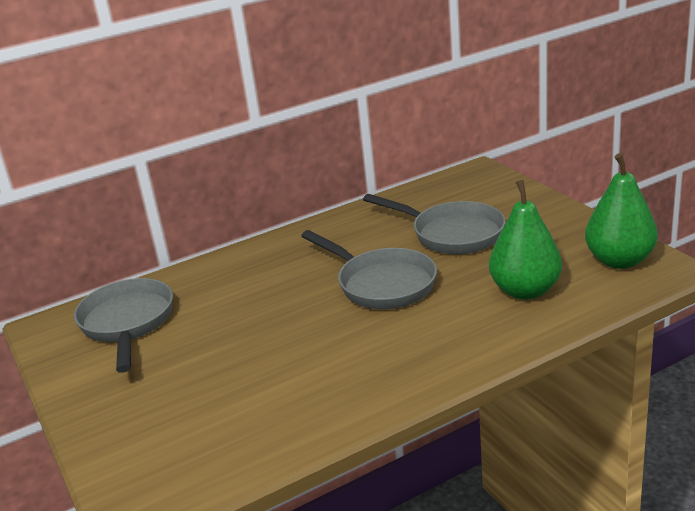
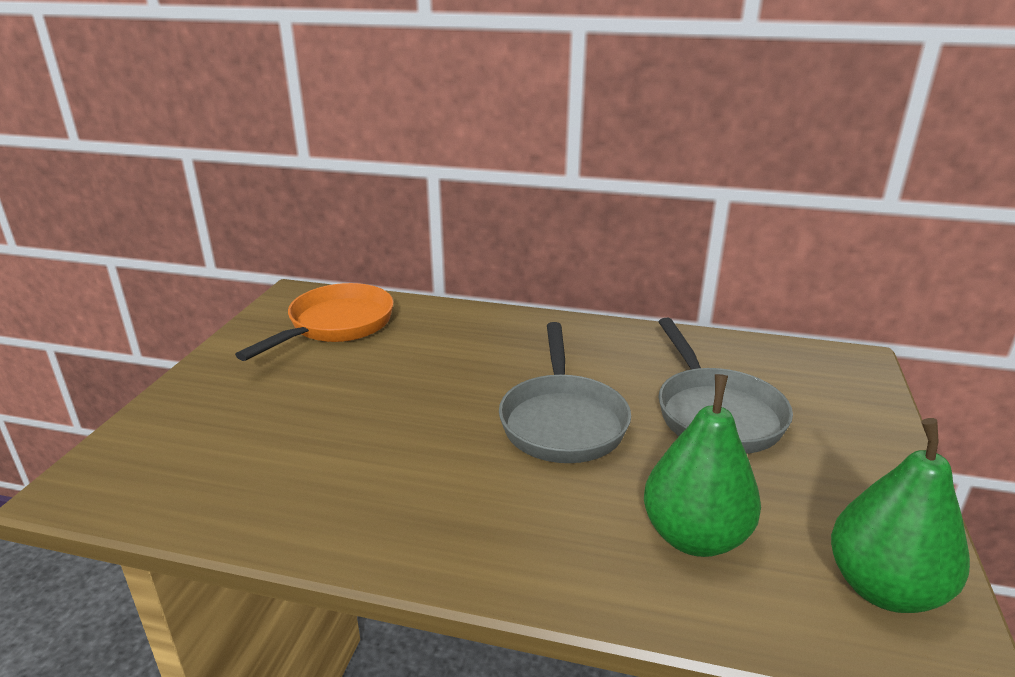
camera: 40 degrees right, 0 degrees up
grey pan [74,278,173,373] -> orange pan [235,283,393,361]

